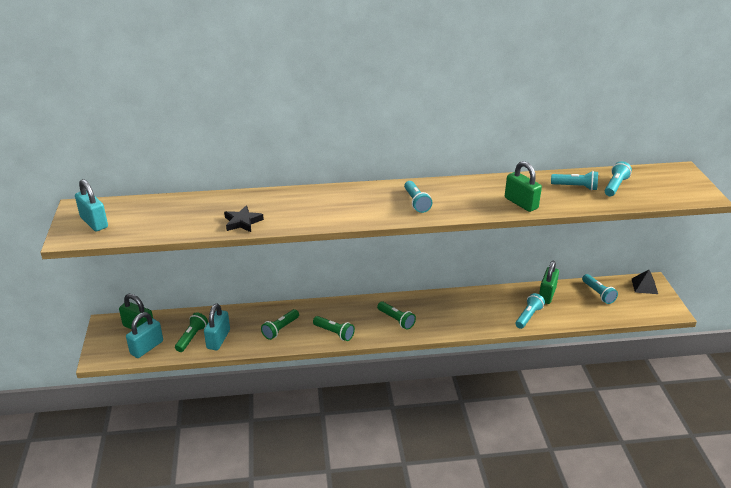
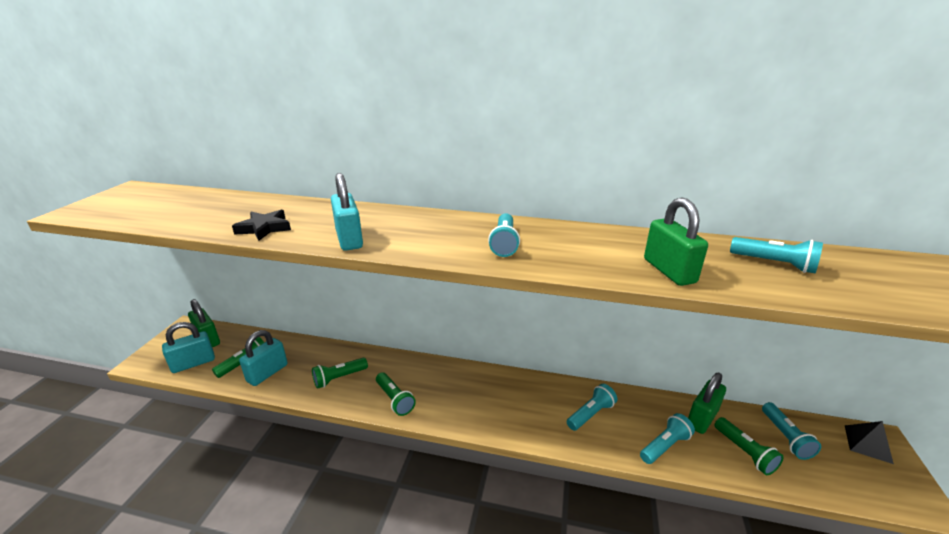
camera: 20 degrees right, 5 degrees down
turquoise padlock [75,179,108,231] -> turquoise padlock moved to [331,173,363,251]
green flashlight [377,301,416,330] -> green flashlight moved to [715,417,784,475]
turquoise flashlight [605,161,632,196] -> turquoise flashlight moved to [567,384,617,431]

